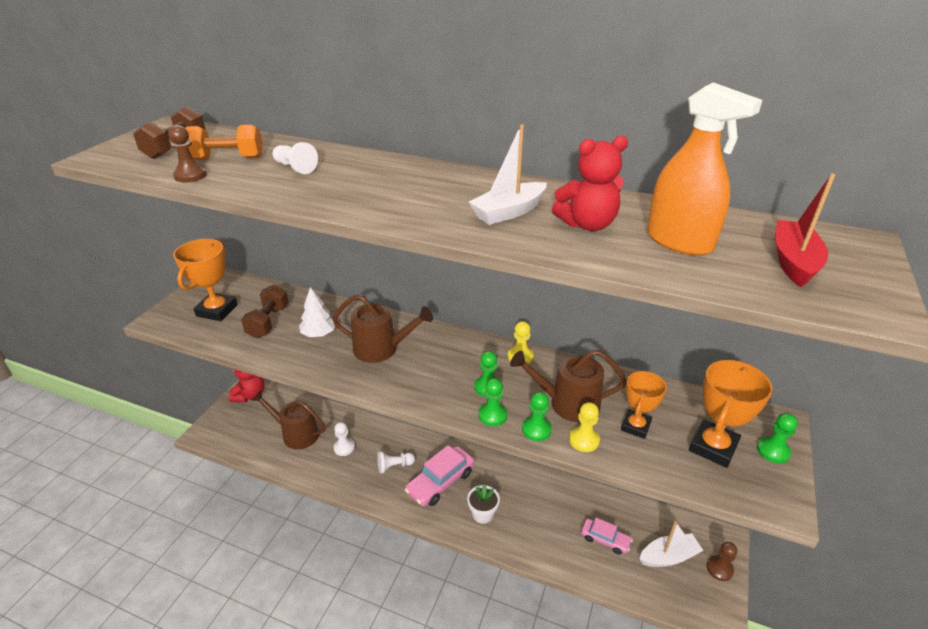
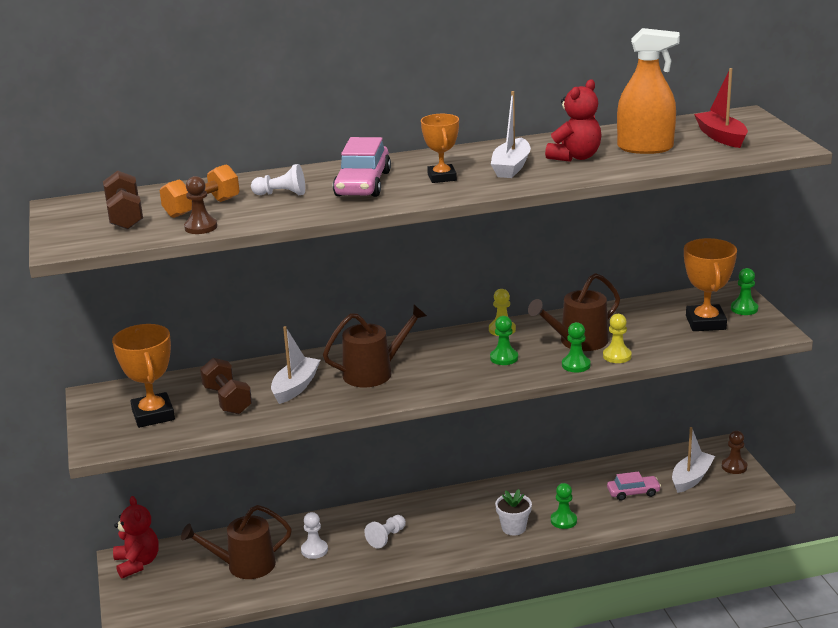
camera: 35 degrees left, 10 degrees down
white tree [299,287,335,337] -> white boat [271,326,320,404]
pink car [405,445,475,507] -> pink car moved to [333,137,391,197]
green pawn [479,378,508,426] -> green pawn moved to [551,483,577,529]
orange trophy [621,371,667,439] -> orange trophy moved to [421,114,459,183]

